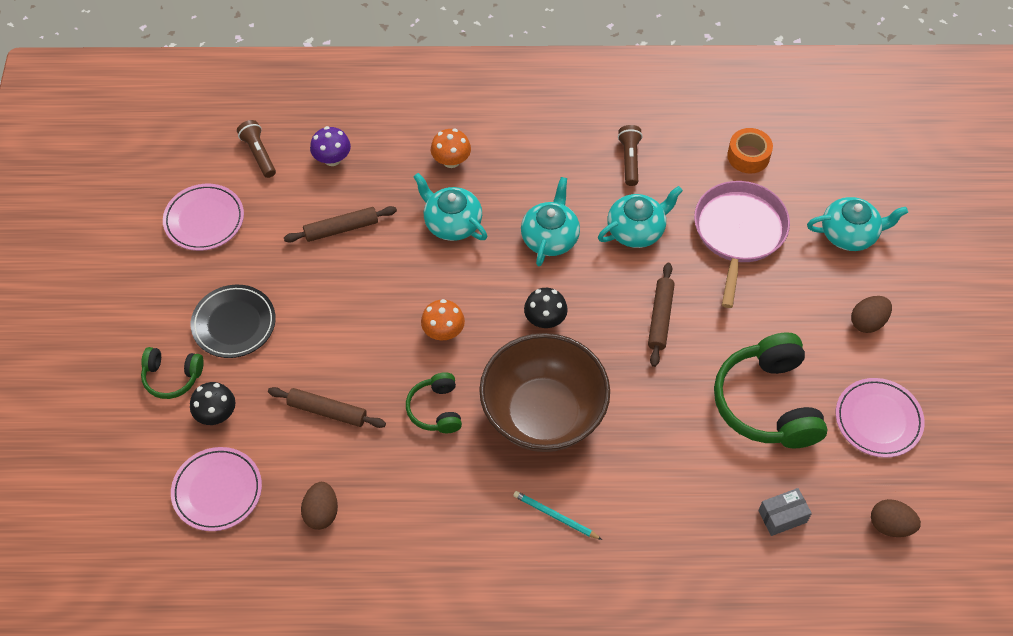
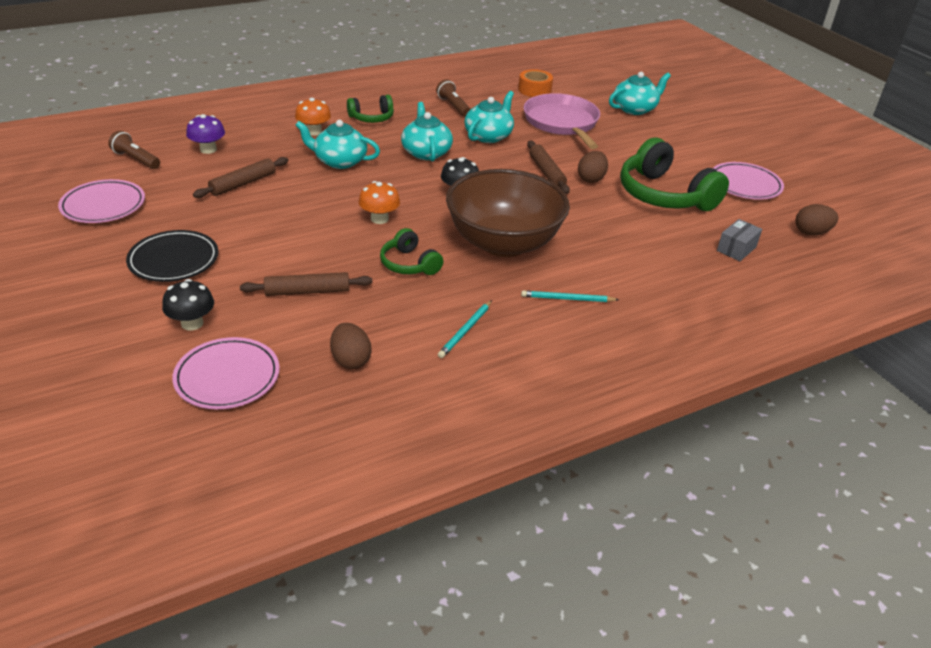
camera: 30 degrees left, 20 degrees down
green headphones [141,347,204,399] -> green headphones moved to [347,95,394,123]
brown egg [851,296,892,333] -> brown egg moved to [578,151,608,183]
none -> turquoise pencil [438,300,492,358]

